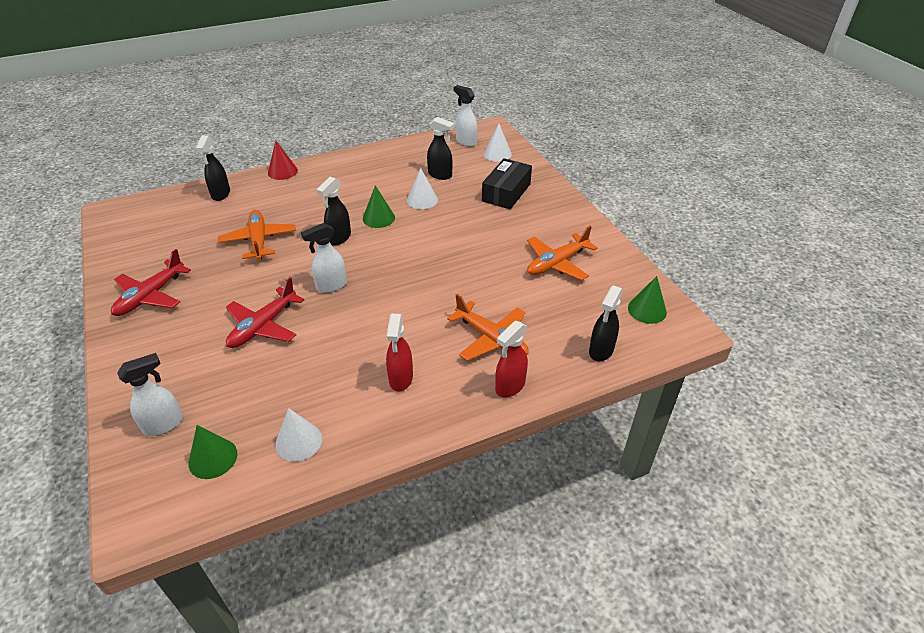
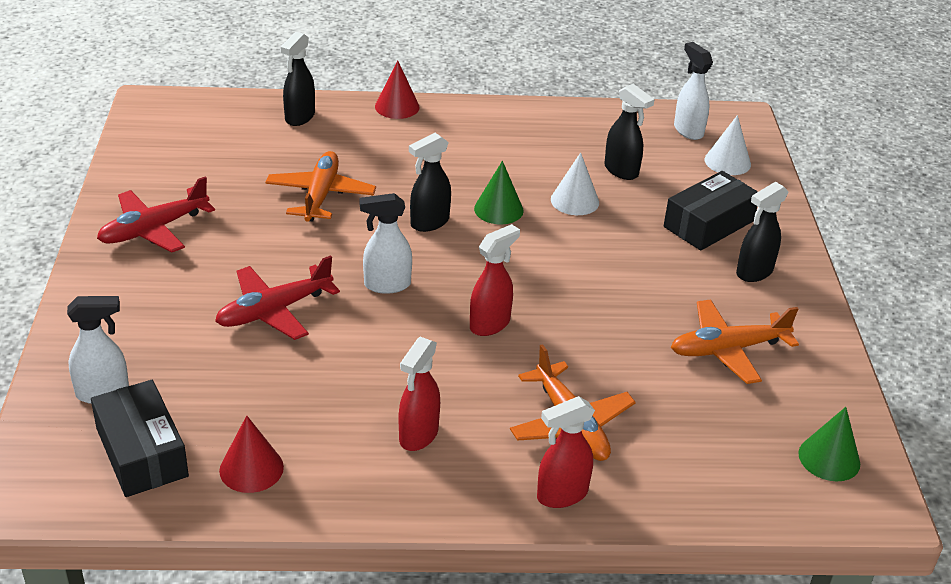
camera: 20 degrees right, 5 degrees down
green cone [188,425,237,479] -> black box [91,380,189,497]
white cone [275,408,322,462] -> red cone [219,416,284,493]
black spray bottle [589,285,623,361] -> black spray bottle moved to [736,182,789,282]
none -> red spray bottle [470,224,520,336]

